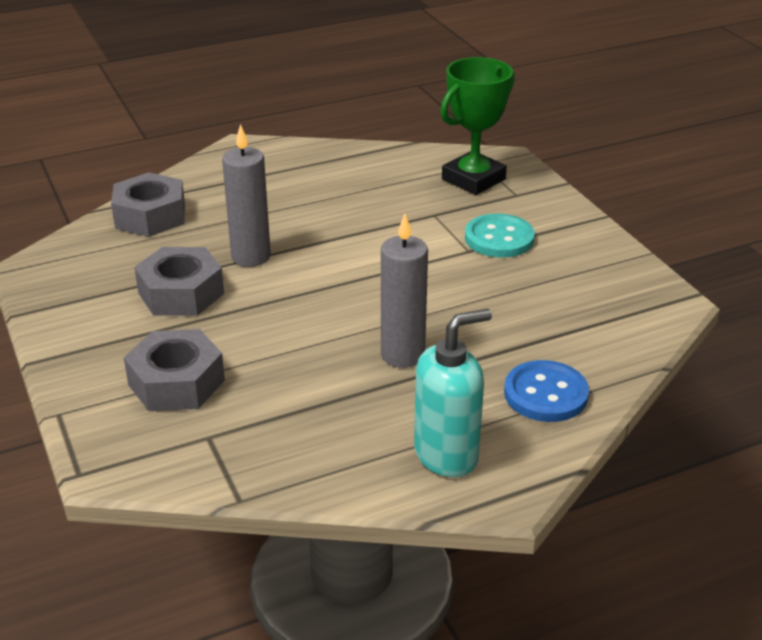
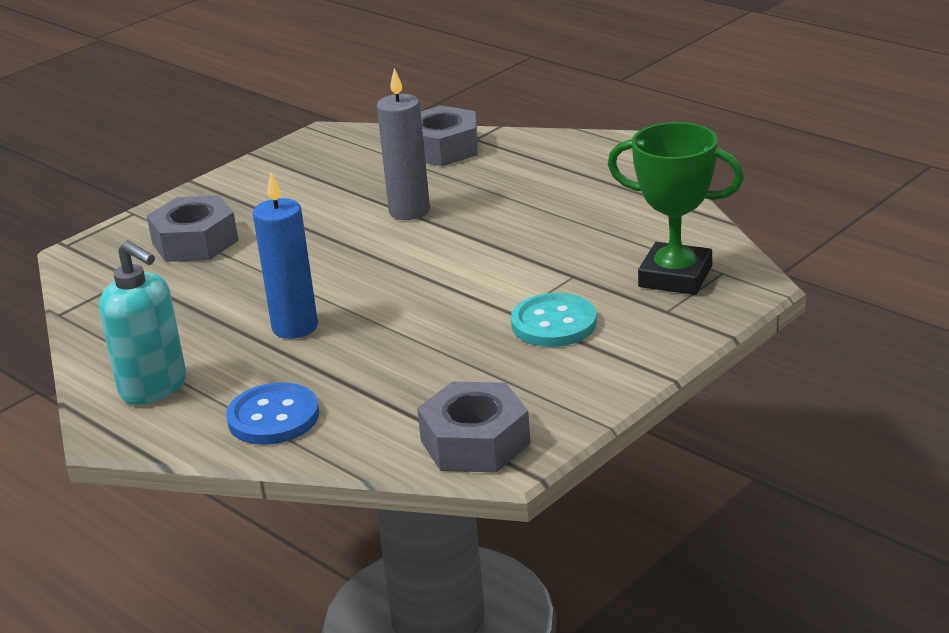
camera: 70 degrees right, 5 degrees down
grey nut [134,247,224,316] -> grey nut moved to [417,382,530,473]
grey candle [381,214,428,368] -> blue candle [253,173,318,339]

